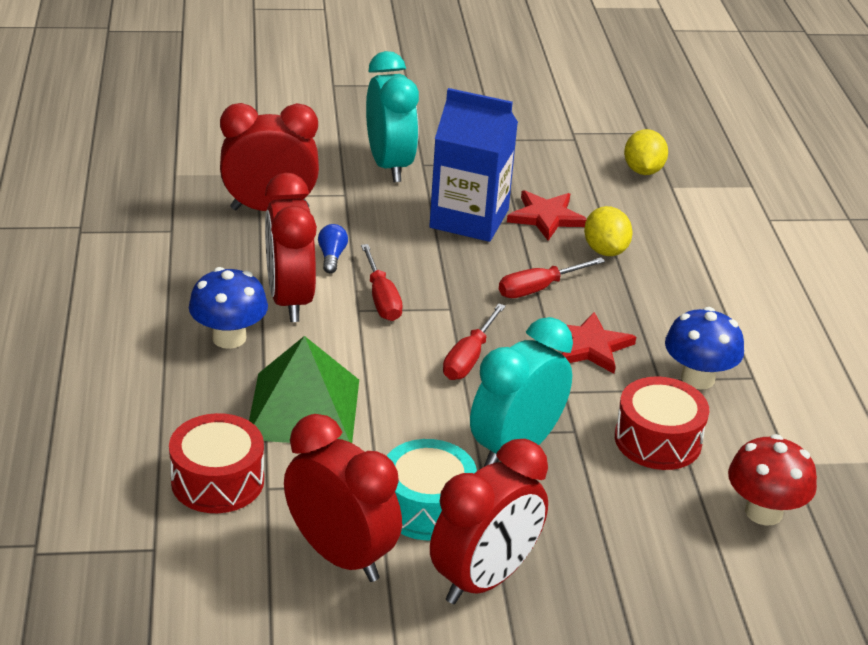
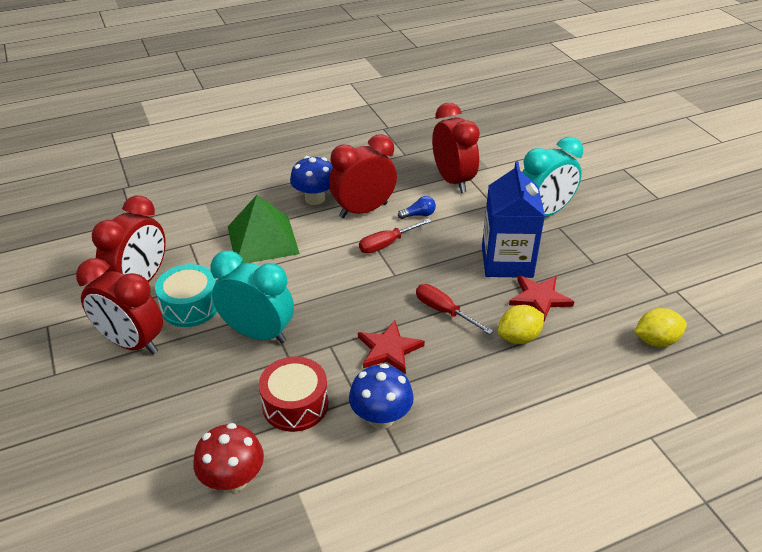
camera: 75 degrees right, 5 degrees up
red drum [169,413,264,513] -> none
red screwdriver [443,303,506,380] -> none

